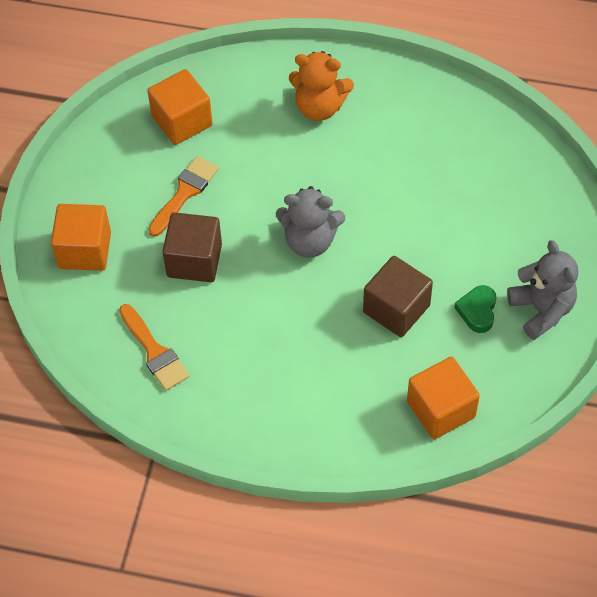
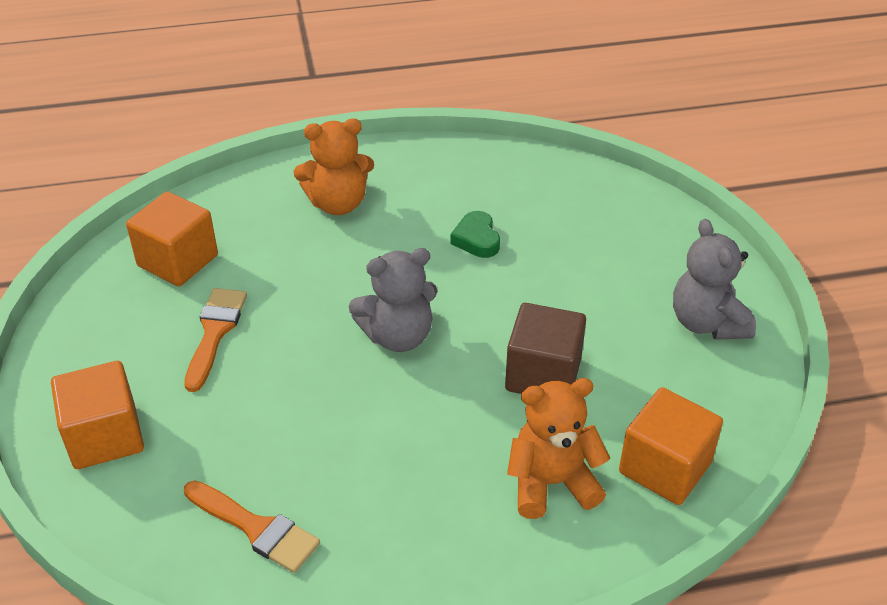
camera: 25 degrees left, 15 degrees down
brown cube [162,212,222,282] -> none
green heart [454,285,496,333] -> green heart moved to [451,211,500,258]
grey teddy bear [507,240,578,340] -> grey teddy bear turned 150 degrees counterclockwise [673,219,756,340]
none -> orange teddy bear [507,378,610,519]

